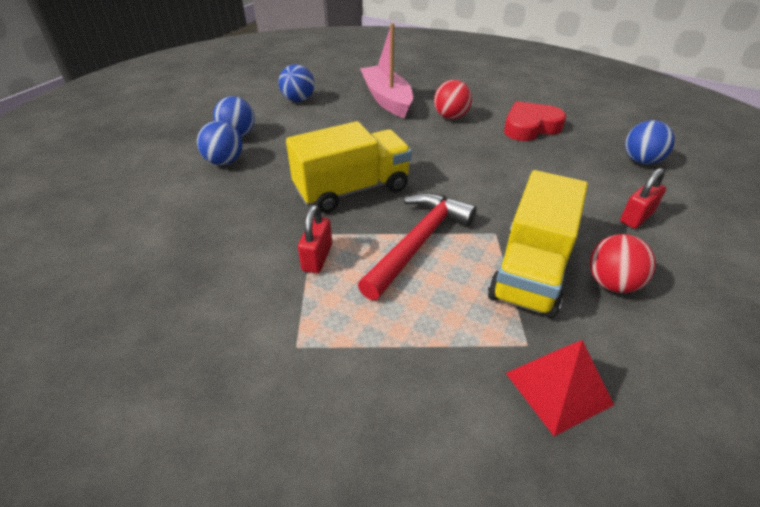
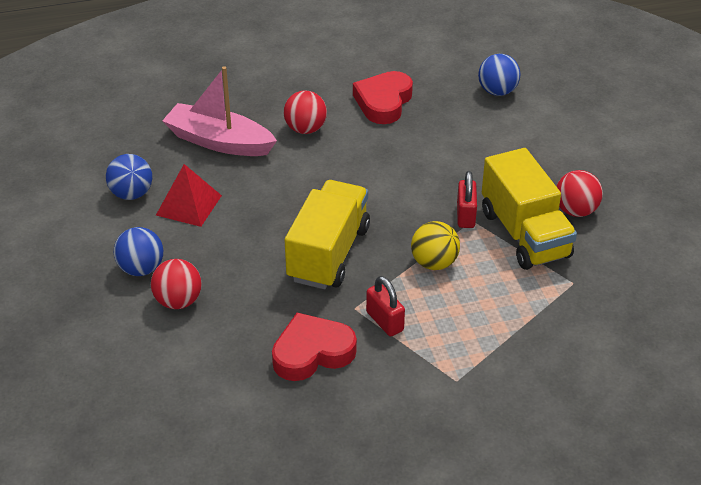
camera: 45 degrees left, 0 degrees up
blue ball [197,121,243,165] -> red ball [151,259,202,309]
red hammer [358,193,477,300] -> yellow ball [411,221,460,270]
red pyramid [506,340,614,436] -> red pyramid moved to [156,164,222,227]
red padlock [620,168,666,229] -> red padlock moved to [457,171,477,228]
none -> red heart [272,313,357,381]

